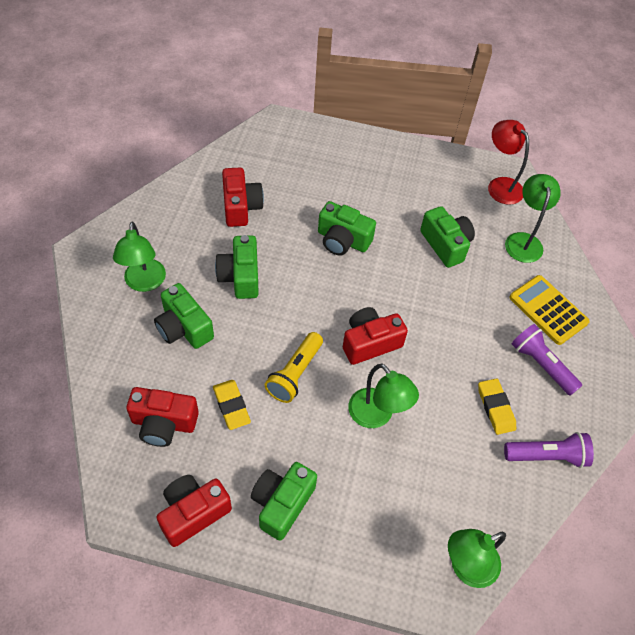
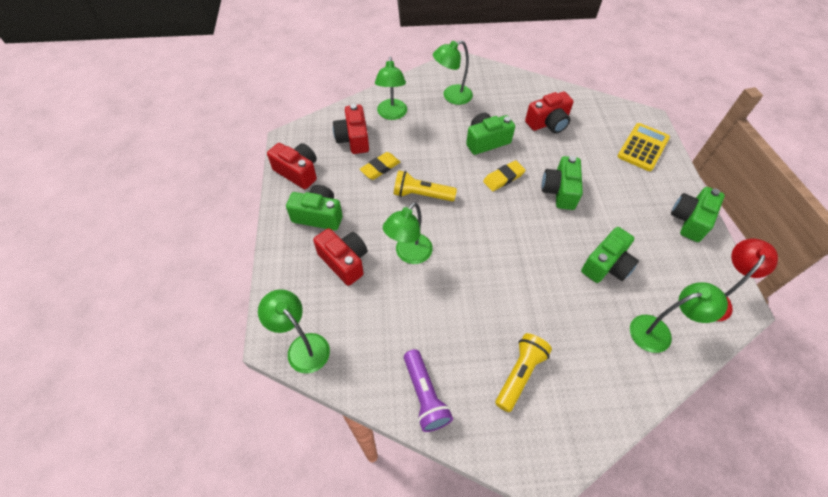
camera: 75 degrees right, 0 degrees up
green camera [154,283,214,349] -> green camera moved to [671,187,725,242]
red camera [343,307,408,365] -> red camera moved to [313,228,367,286]
yellow eraser [478,378,516,435] -> yellow eraser moved to [483,160,526,191]
yellow calculator [509,275,590,345] -> yellow calculator moved to [618,123,670,171]
purple flashlight [512,324,582,396] -> yellow flashlight [495,333,552,412]
none -> green lamp [375,56,407,120]

